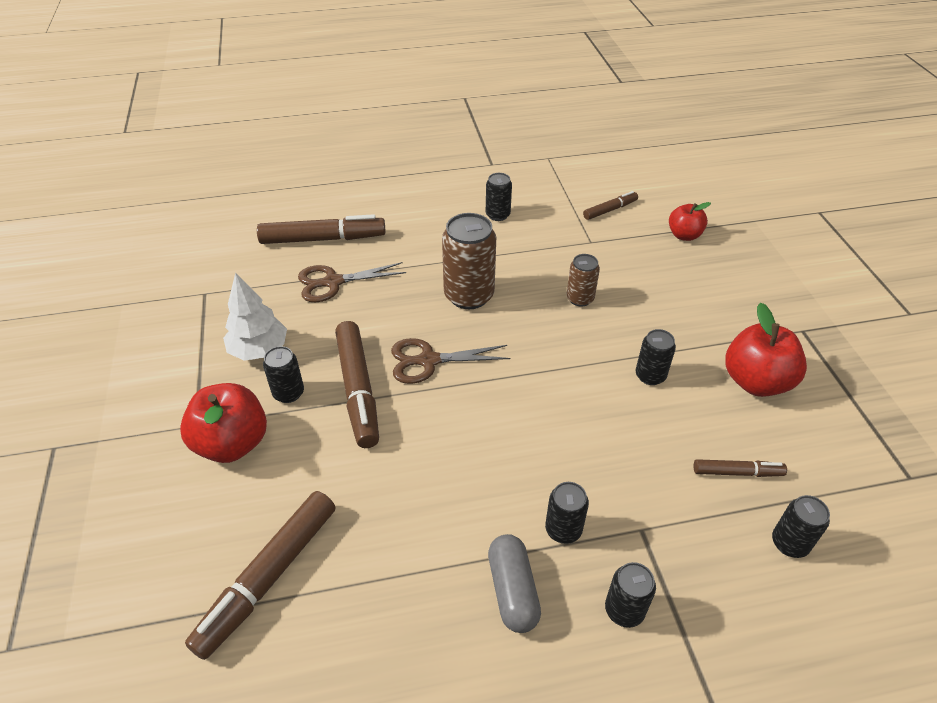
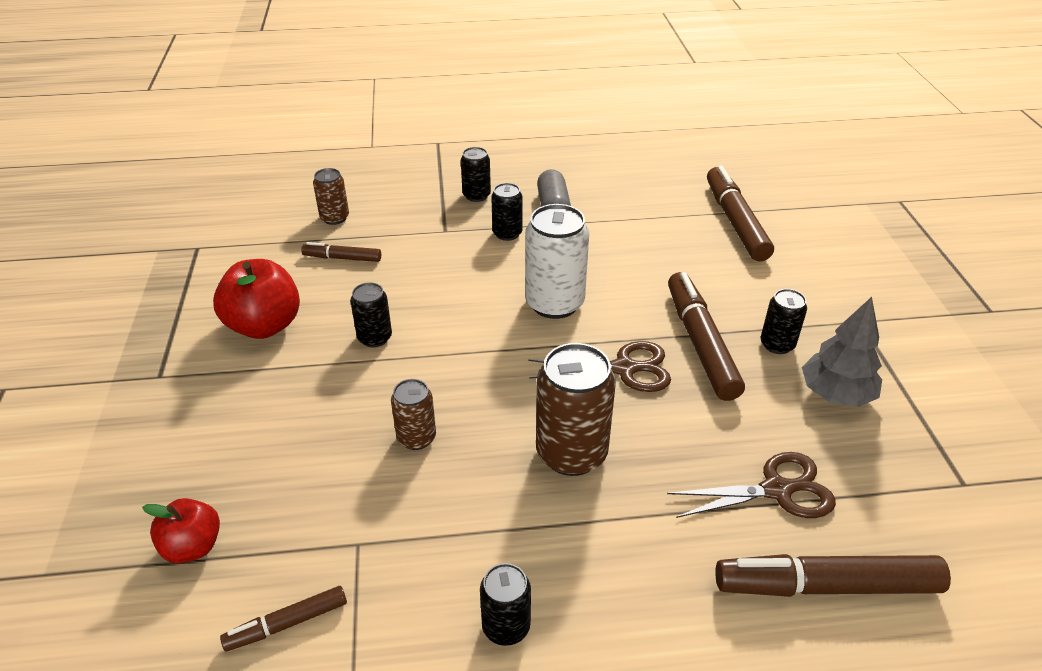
camera: 175 degrees left, 5 degrees down
red apple [180,383,267,463] -> none
brown marker [185,491,335,660] -> brown marker turned 45 degrees counterclockwise [707,165,774,262]
white tree [223,273,287,361] -> grey tree [802,297,882,407]
black can [772,495,830,558] -> brown can [313,168,349,225]
none -> white can [525,204,589,319]

